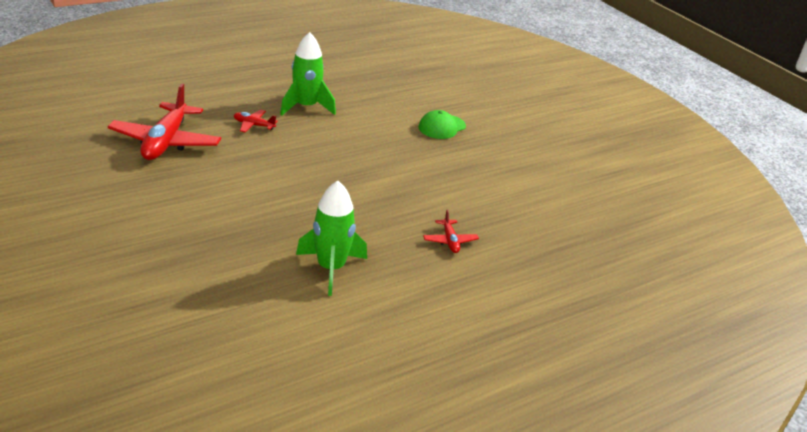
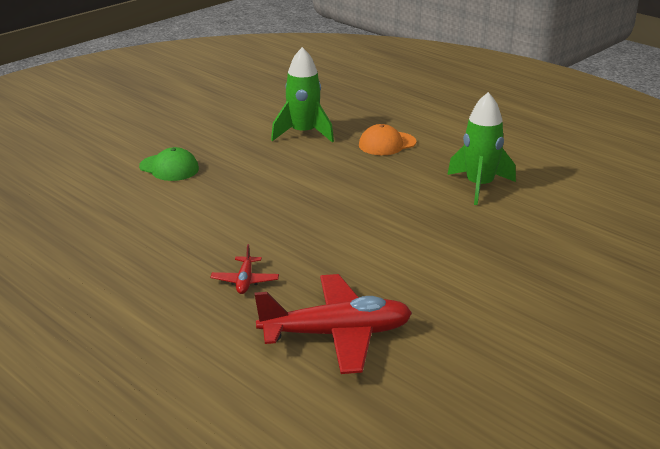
camera: 100 degrees left, 5 degrees down
green rocket [280,32,336,116] -> green rocket moved to [271,47,334,142]
red plane [423,209,479,253] -> orange cap [359,124,417,155]

